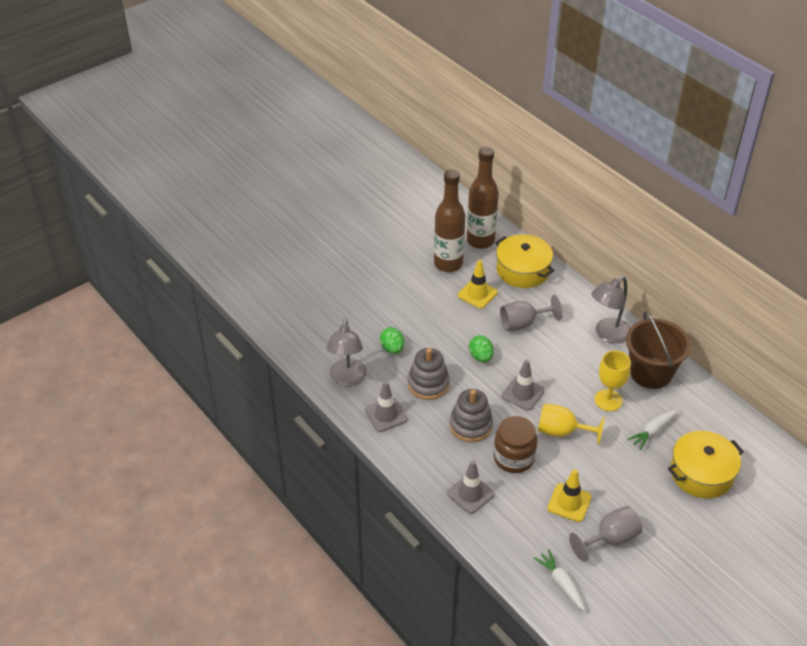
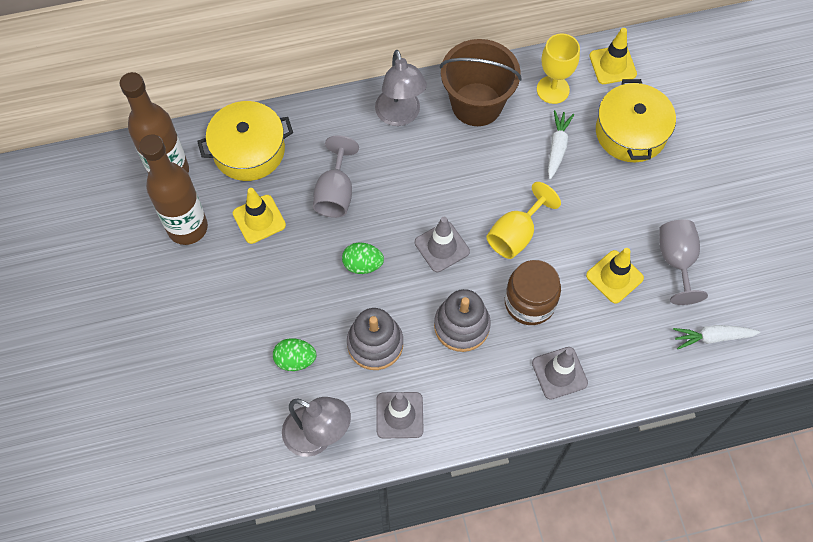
camera: 65 degrees left, 20 degrees up
yellow goblet [595,350,631,411] -> yellow goblet moved to [537,33,580,104]
white carrot [627,410,678,450] -> white carrot turned 150 degrees counterclockwise [548,110,574,179]
none -> yellow traffic cone [589,28,637,84]

